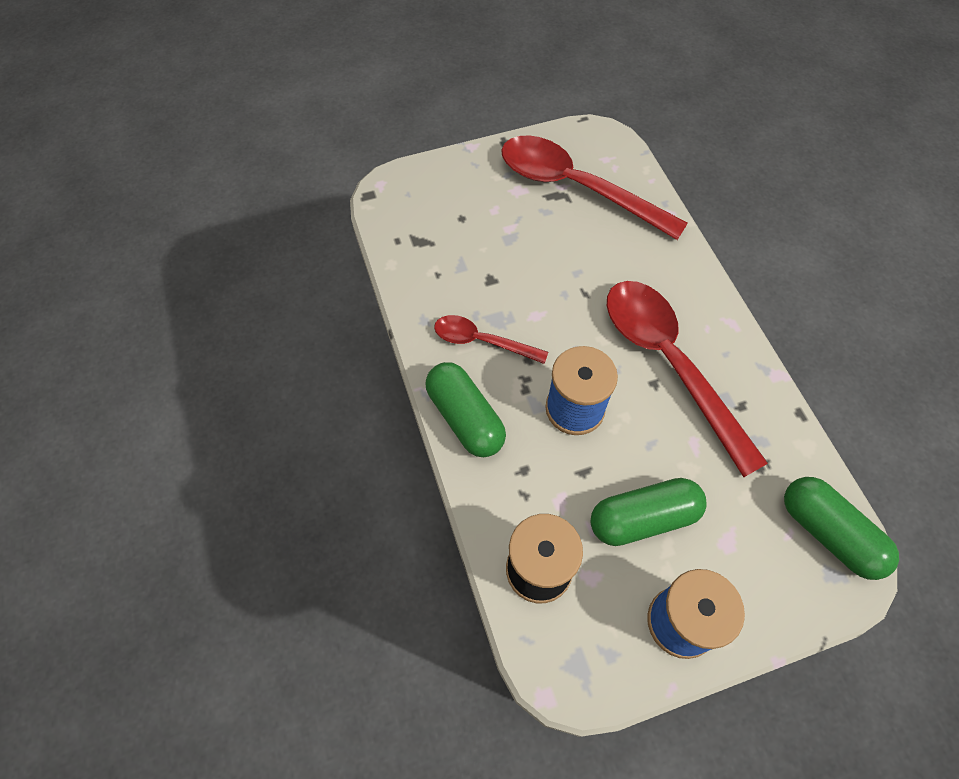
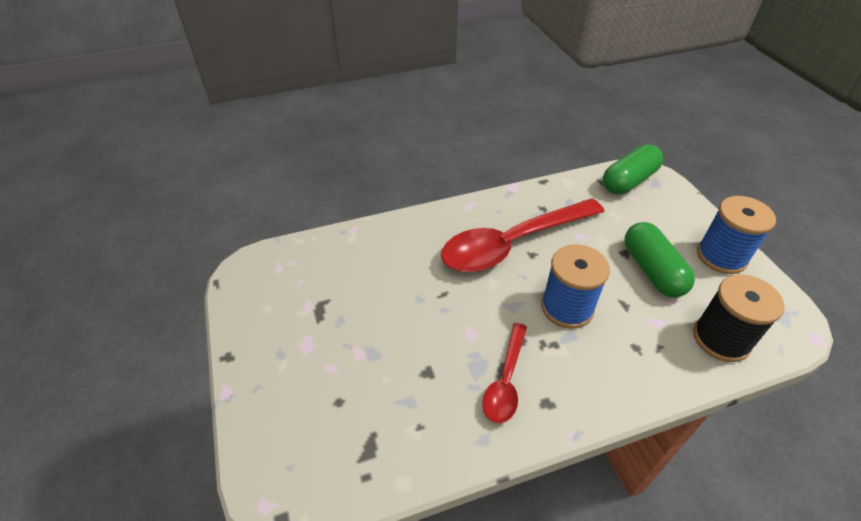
camera: 90 degrees left, 15 degrees down
green capsule [425,362,506,457] -> none
red spoon [501,135,688,240] -> none

